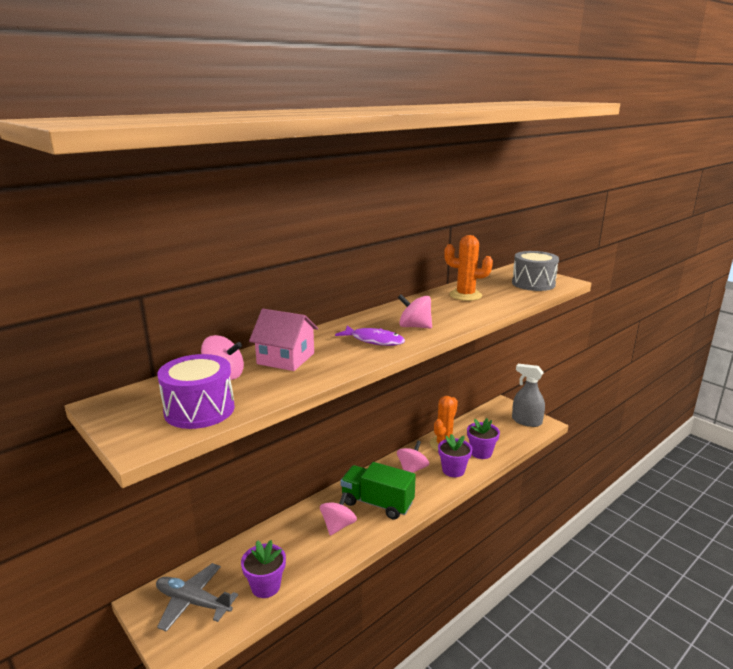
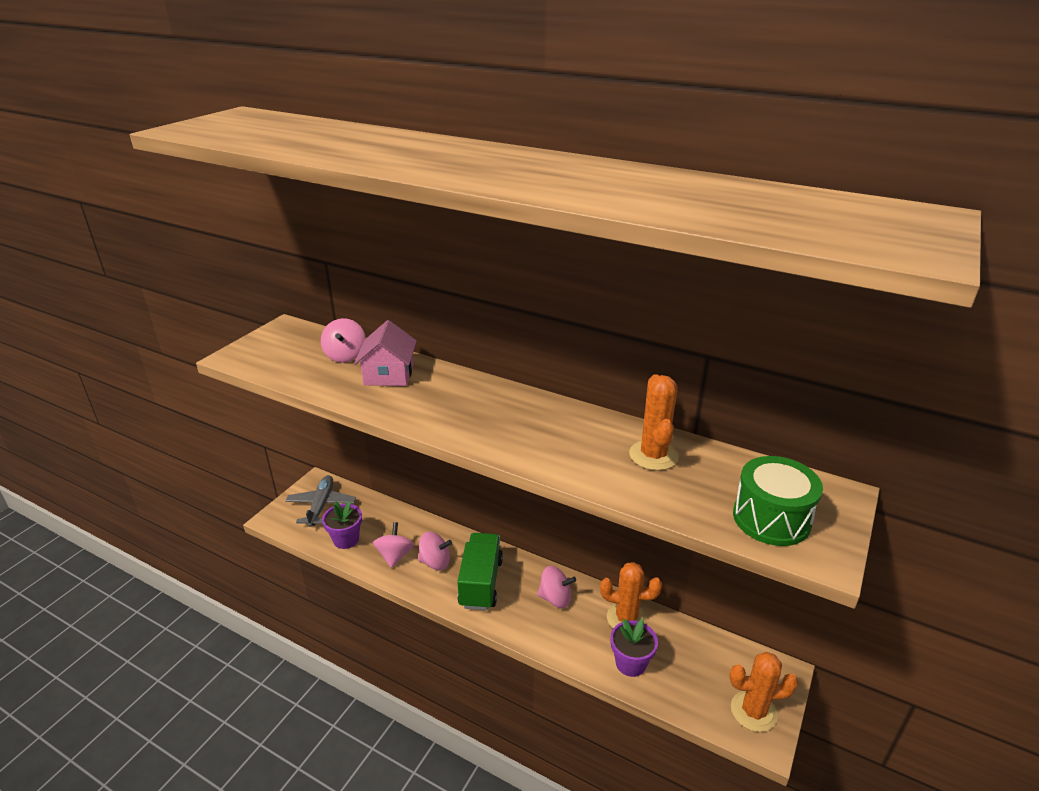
camera: 70 degrees right, 10 degrees up
purple drum [157,354,235,429] -> none
purple fish [335,325,405,346] -> none
pink spinning top [398,294,432,329] -> pink spinning top moved to [373,522,414,568]
purple flower pot [438,434,472,477] -> none
grey drum [512,251,559,291] -> green drum [733,456,823,546]
grey spray bottle [512,364,545,427] -> orange cactus [729,652,798,732]

